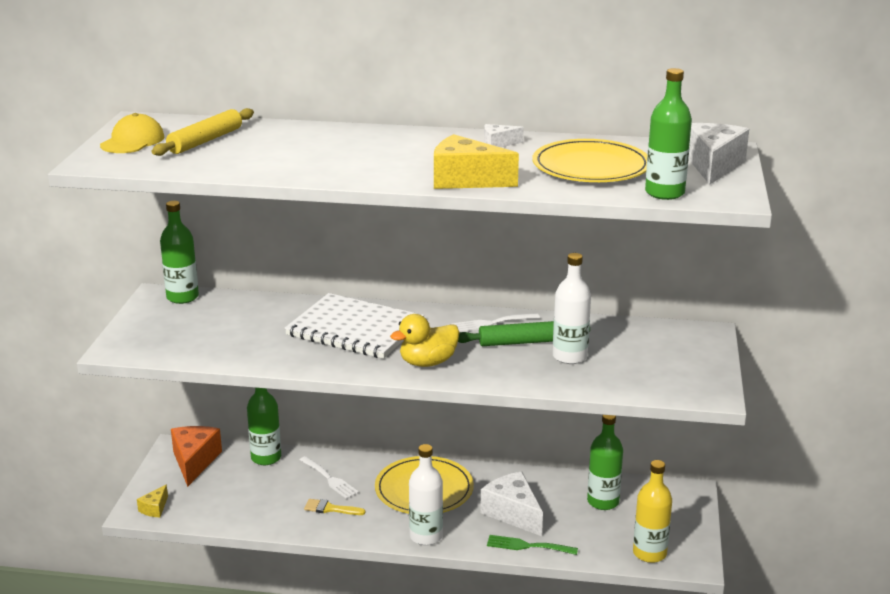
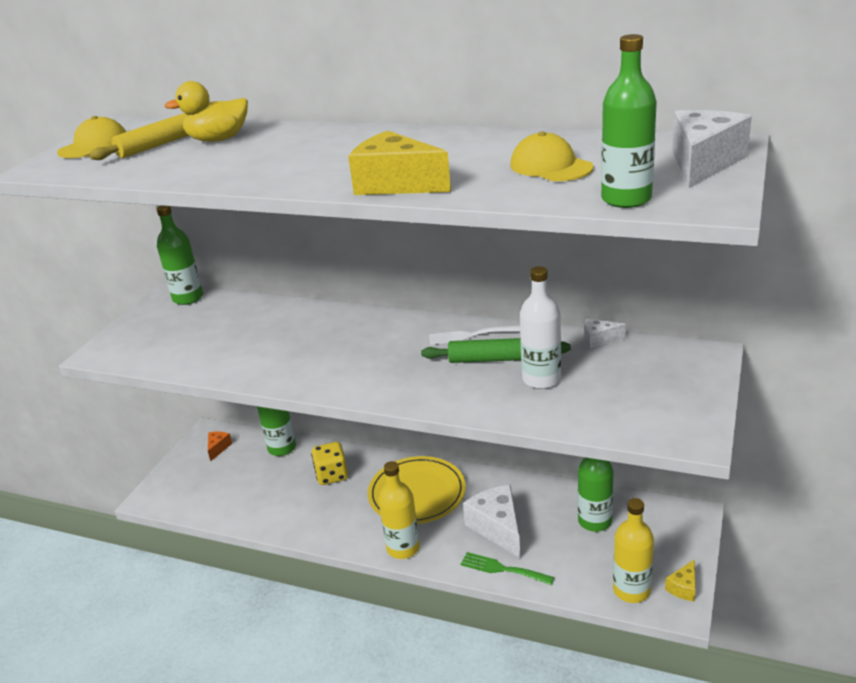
camera: 15 degrees right, 5 degrees up
yellow cheese [137,485,168,517] -> yellow cheese moved to [665,559,696,601]
orange cheese [171,426,222,487] -> orange cheese [208,432,232,461], size x0.50
white notebook [285,293,424,359] -> none
white fork [300,456,359,499] -> yellow dice [311,442,348,485]
yellow brush [304,499,366,515] -> none
yellow duck [390,314,460,367] -> yellow duck moved to [164,81,248,141]
white bottle [409,444,443,545] -> yellow bottle [378,461,420,559]
white cheese [484,124,524,147] -> white cheese moved to [585,319,626,348]
yellow plate [533,139,648,182] -> yellow cap [510,132,593,181]

